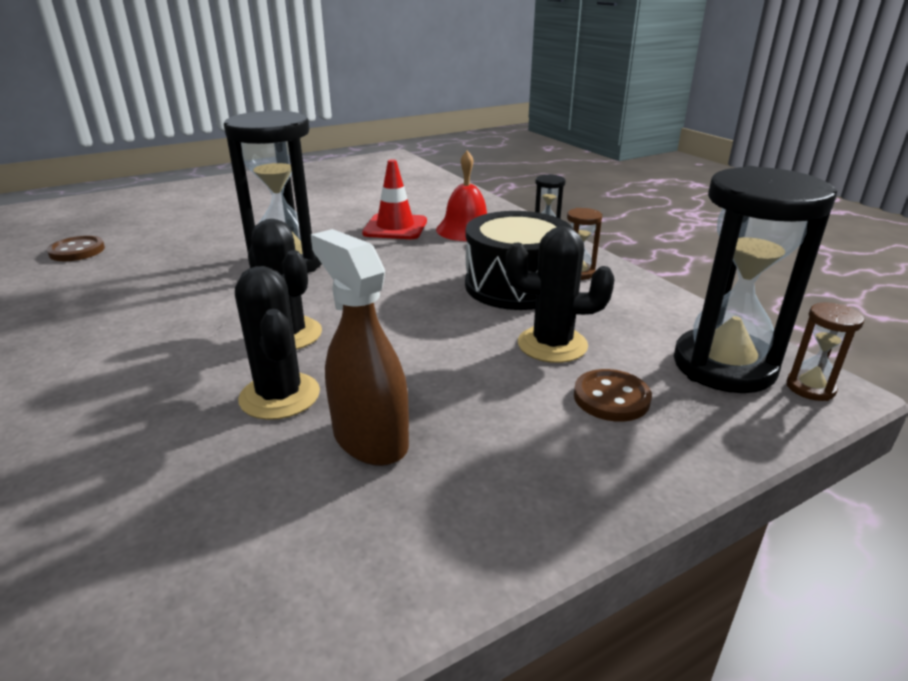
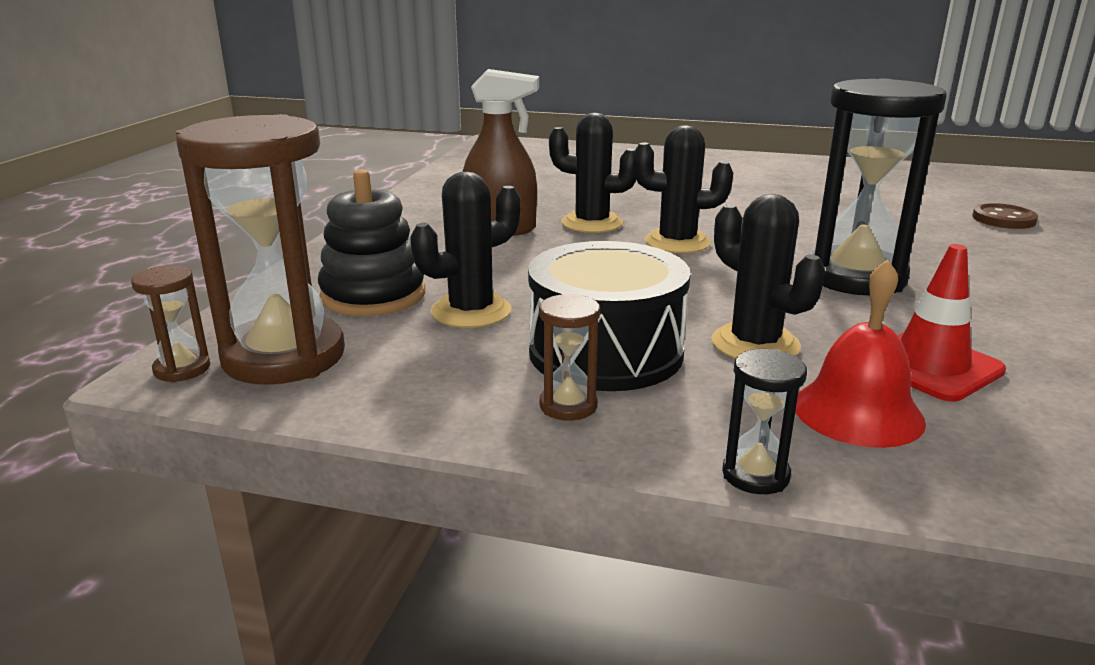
camera: 135 degrees right, 5 degrees down
brown button [574,369,652,422] -> black stacking toy [318,169,425,316]
black hourglass [674,166,837,393] -> brown hourglass [176,114,345,385]
none -> black cactus [711,194,825,359]

